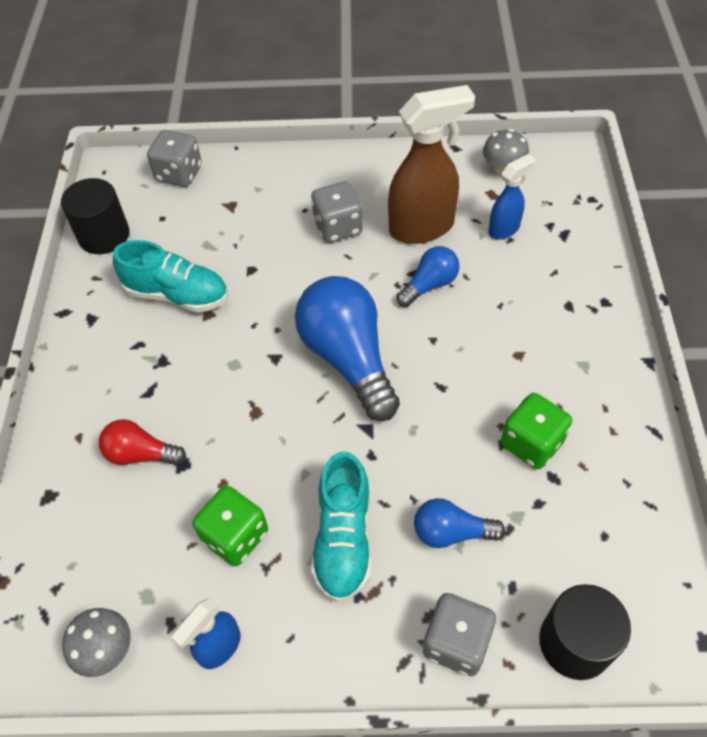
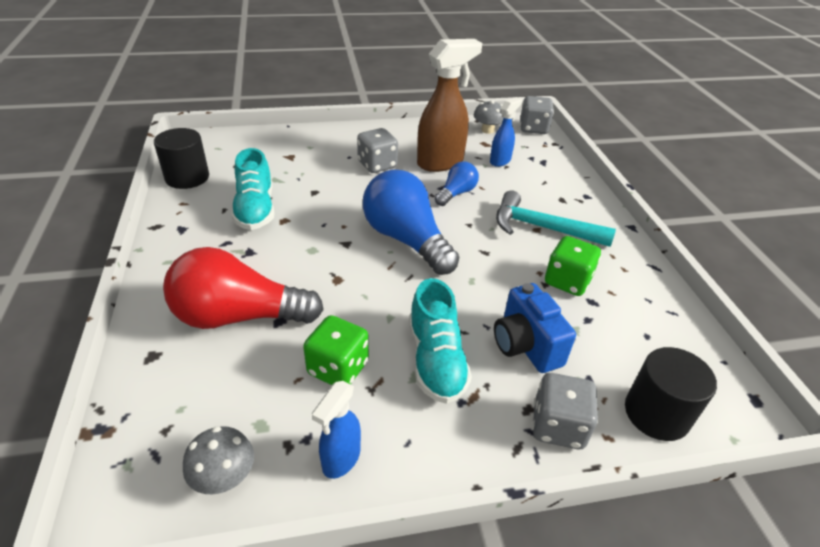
camera: 15 degrees left, 15 degrees down
red light bulb [99,419,186,465] -> red light bulb [163,247,324,329], size x1.93
turquoise shoe [113,240,228,312] -> turquoise shoe turned 75 degrees clockwise [231,148,274,230]
grey dice [147,130,202,187] -> grey dice moved to [520,96,554,134]
blue light bulb [414,498,505,548] -> blue camera [494,283,576,373]
none -> turquoise hammer [496,190,616,247]

